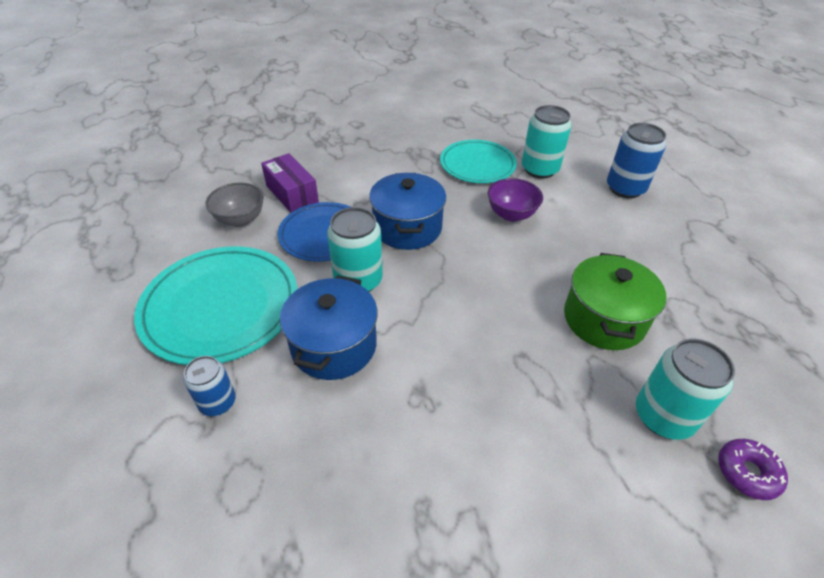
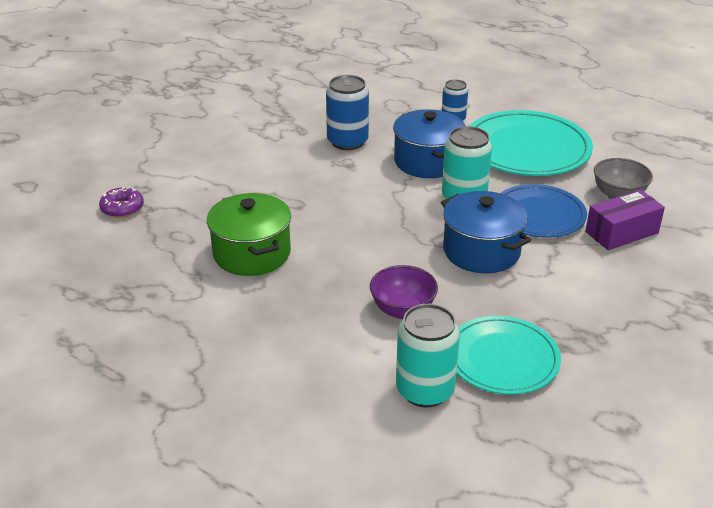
camera: 145 degrees right, 10 degrees down
purple box [261,153,319,213] -> purple box turned 45 degrees counterclockwise [585,190,665,250]
blue can [607,123,666,198] -> blue can moved to [326,75,369,150]
turquoise can [636,339,735,440] -> none

